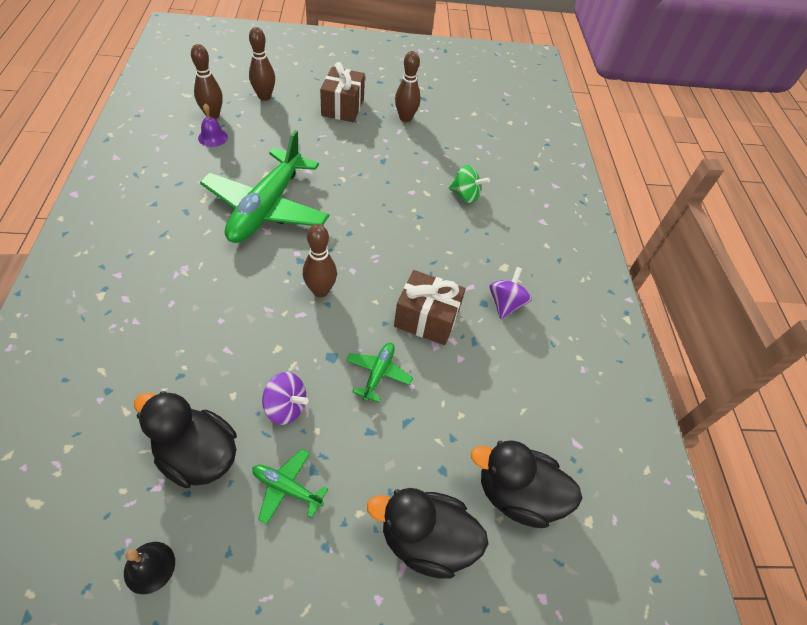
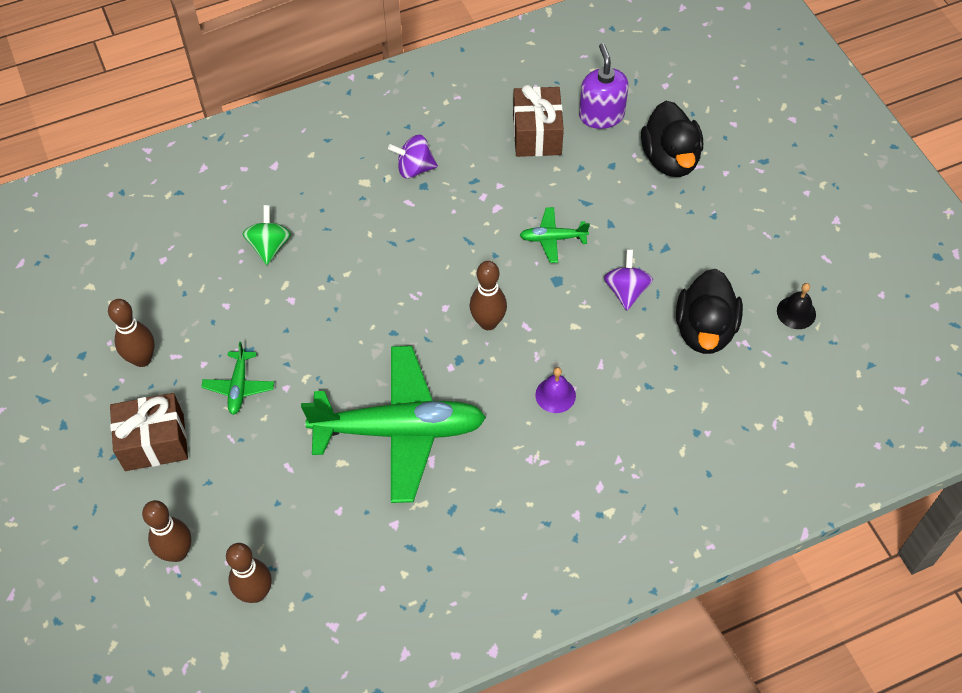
camera: 105 degrees left, 5 degrees up
purple bell [198,103,228,147] -> purple bell moved to [535,367,576,413]
green plane [252,449,328,524] -> green plane moved to [201,342,274,415]
brown gift [394,270,466,345] -> brown gift moved to [513,84,564,157]
black duck [471,440,583,528] -> purple soap dispenser [579,43,629,129]

